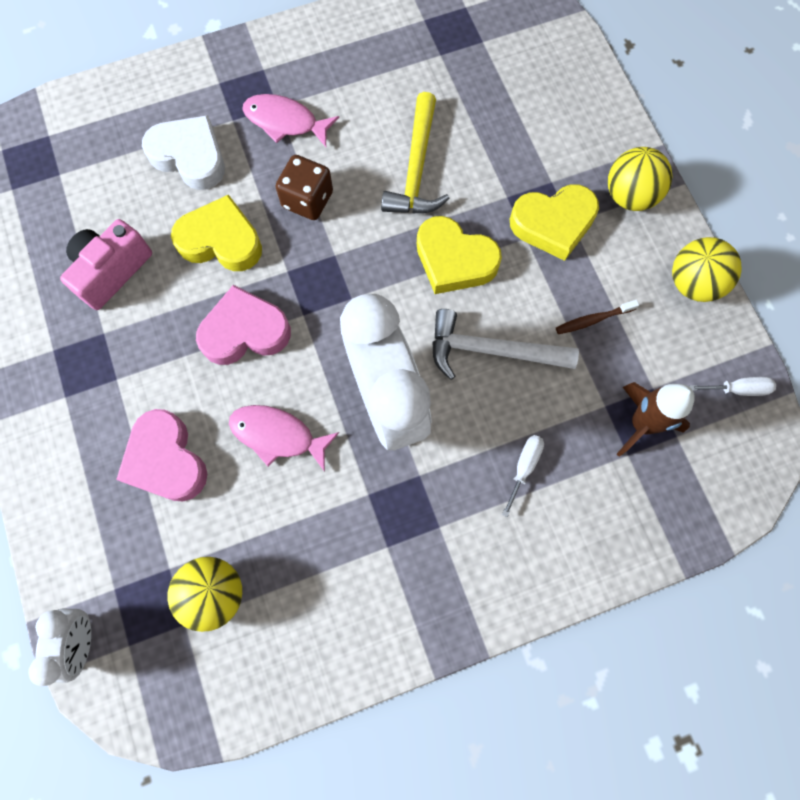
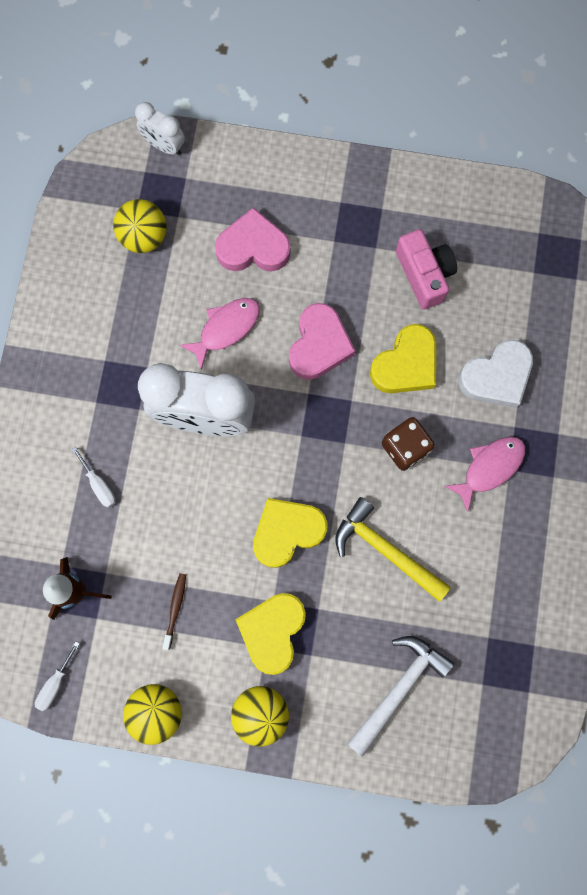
camera: 120 degrees right, 5 degrees up
white hammer [432,309,579,380] -> white hammer moved to [348,636,454,757]

